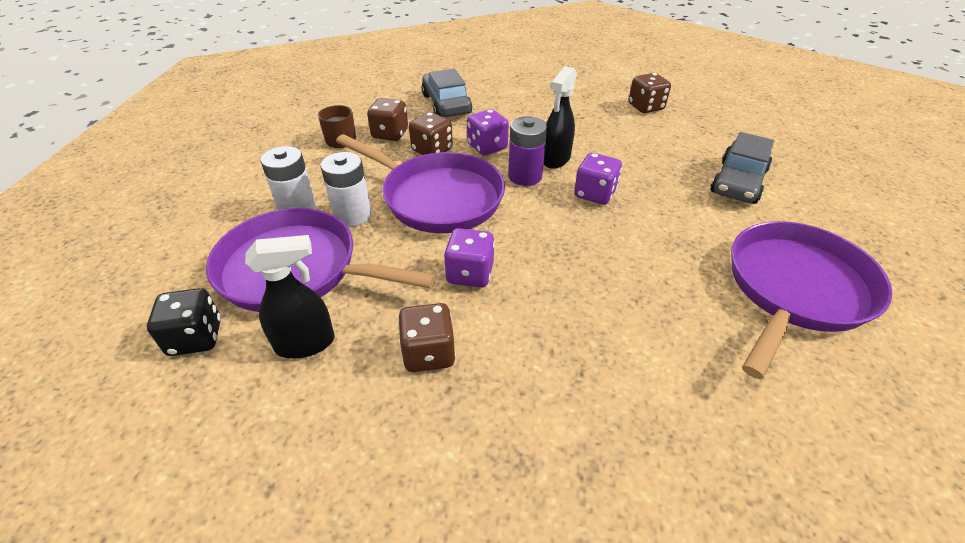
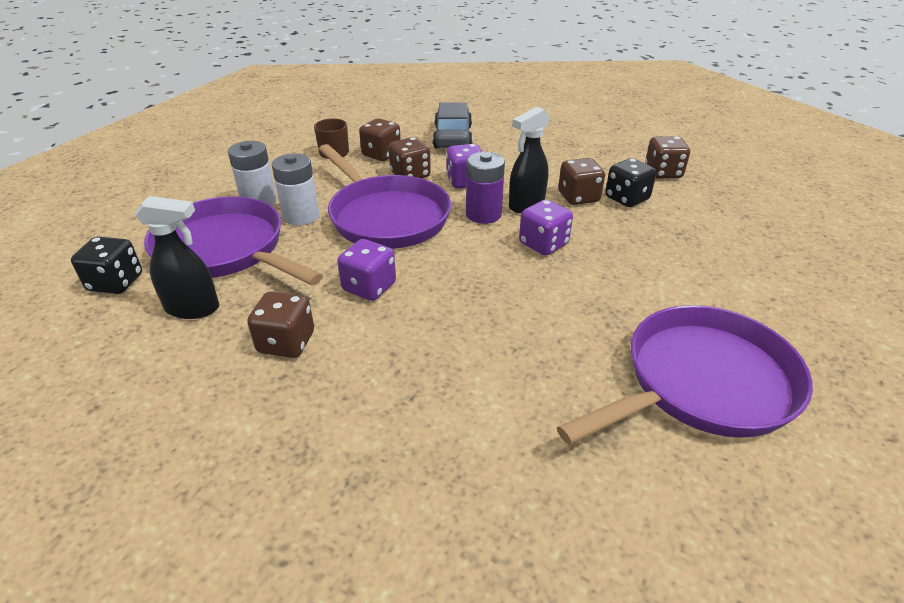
camera: 20 degrees right, 5 degrees down
grey car [710,132,774,204] -> none
none -> brown dice [558,158,605,205]
none -> black dice [605,158,656,207]

